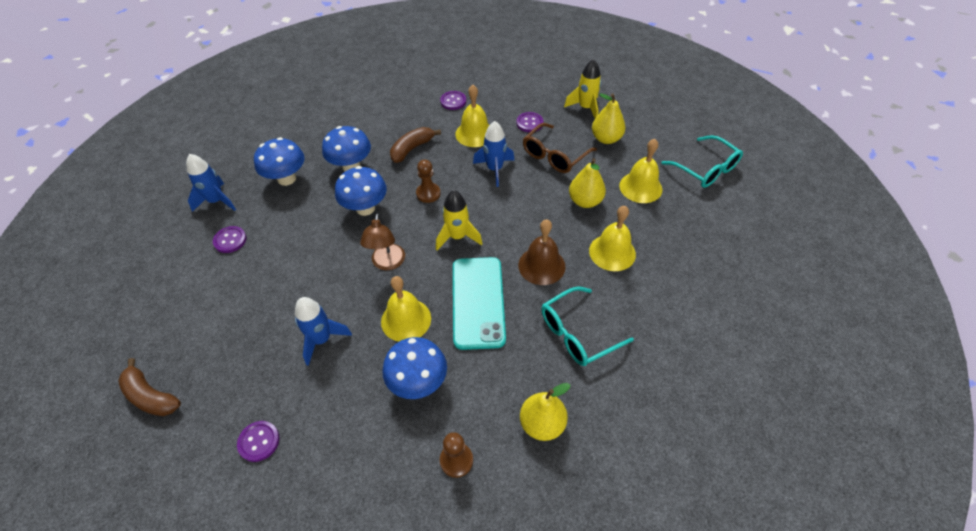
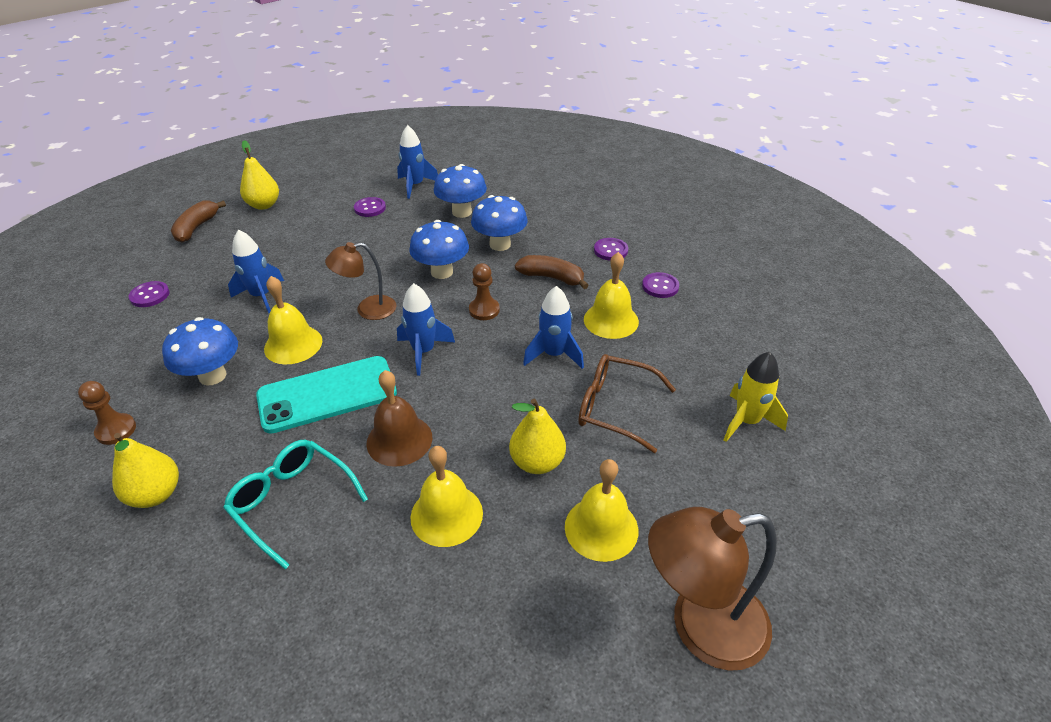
camera: 70 degrees right, 10 degrees down
yellow rocket [436,190,482,250] -> blue rocket [397,283,455,376]
purple button [516,112,543,132] -> purple button moved to [594,238,628,261]
yellow pear [592,93,626,144] -> yellow pear moved to [240,140,279,210]
turquoise glasses [661,135,743,188] -> brown lamp [648,507,777,671]

